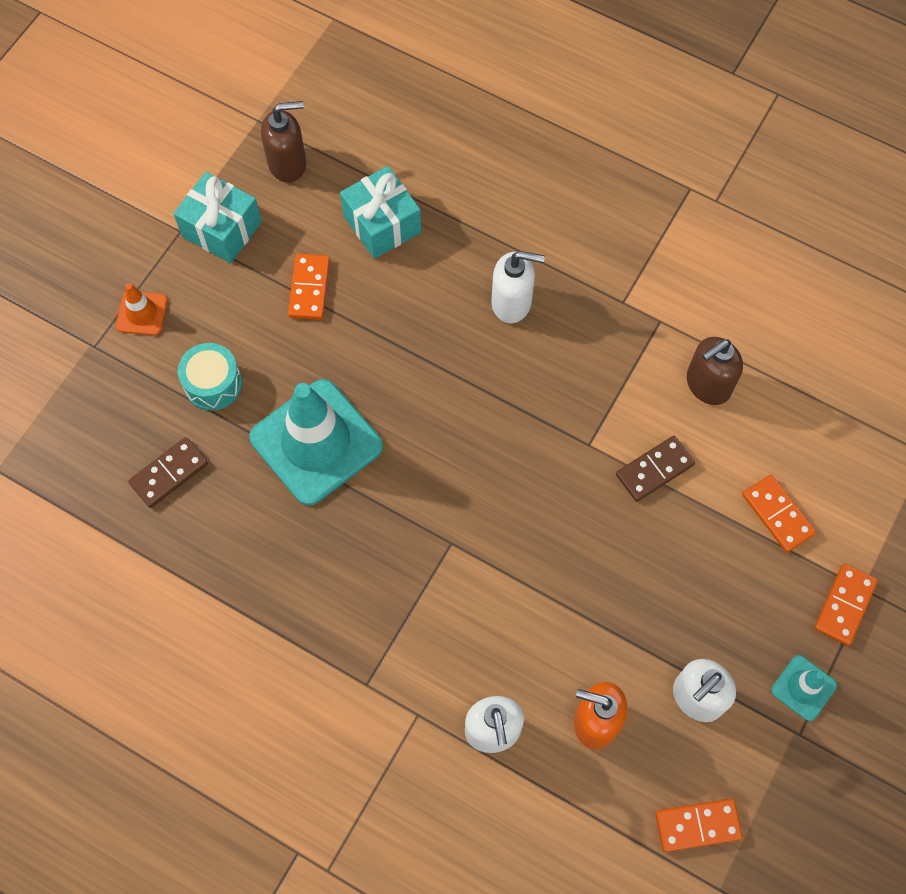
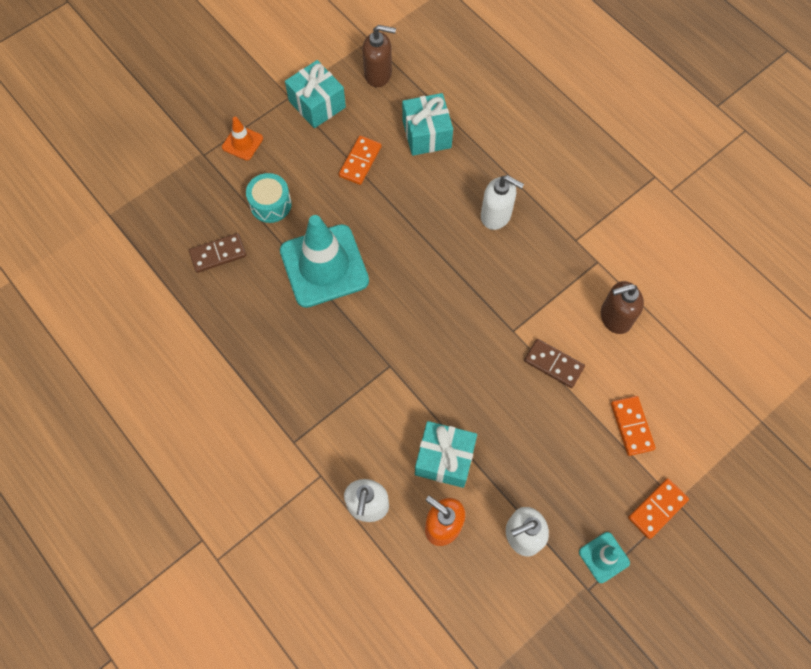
camera: 20 degrees right, 0 degrees up
brown domino [616,436,695,502] -> brown domino turned 45 degrees clockwise [524,339,585,388]
orange domino [655,798,743,852] -> none
none -> turquoise gift [415,421,477,488]

